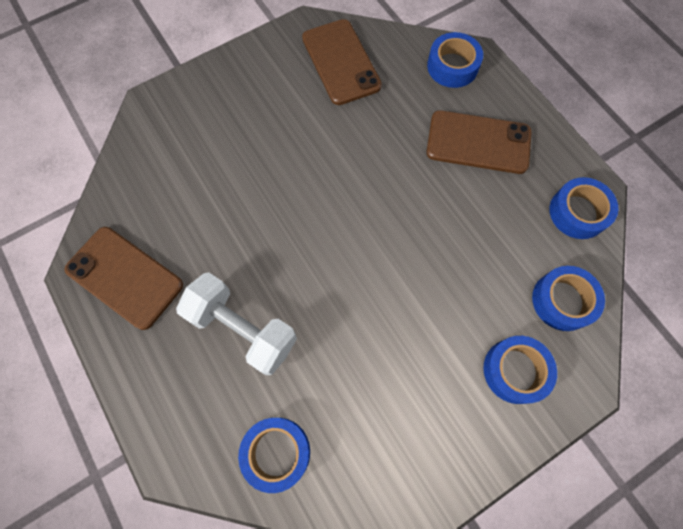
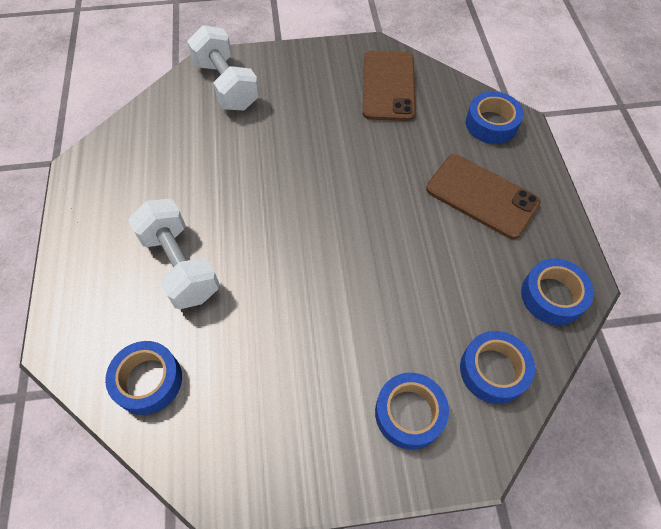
camera: 25 degrees right, 10 degrees down
brown phone [64,227,183,330] -> none
none -> white dumbbell [187,25,260,111]

